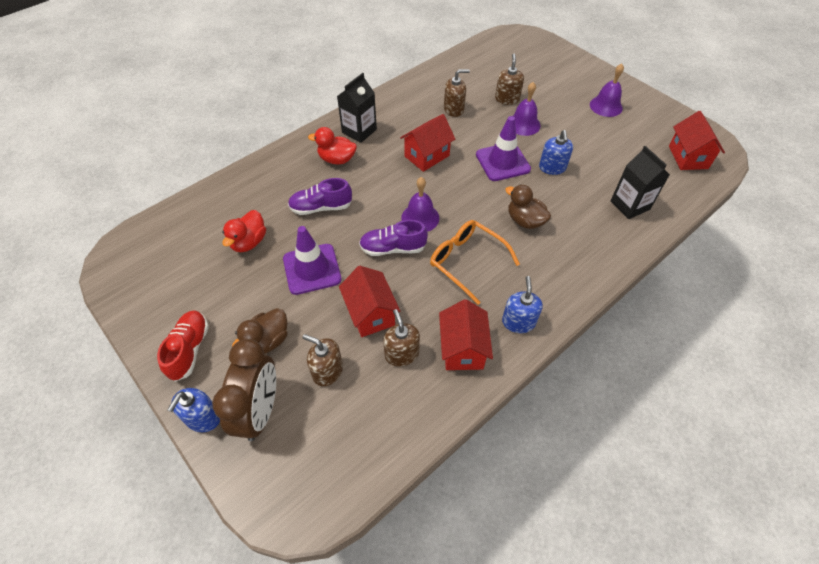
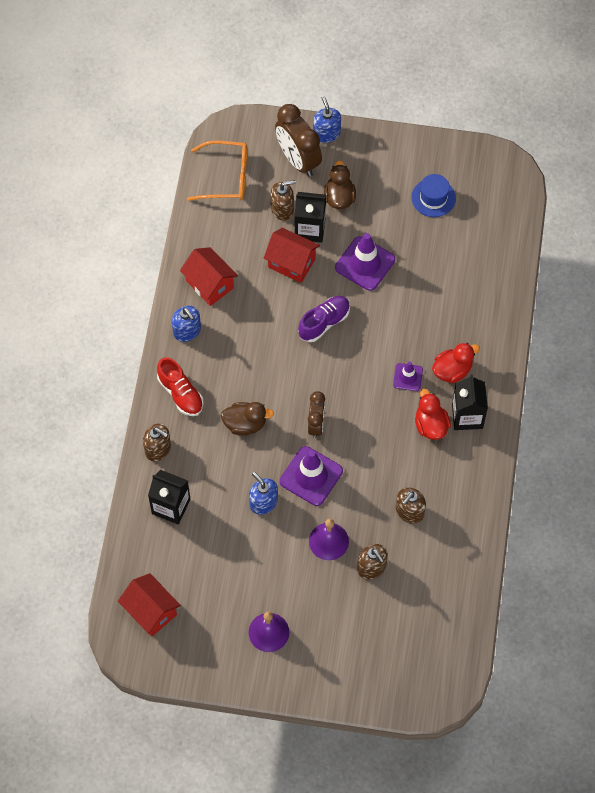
camera: 140 degrees right, 10 degrees up
red shoe [157,310,209,382] -> red shoe moved to [157,357,203,416]
red duck [222,210,266,252] -> red duck moved to [415,389,451,440]
purple shoe [288,178,352,215] -> none
brown soap dispenser [383,309,420,367] -> brown soap dispenser moved to [143,423,171,462]
red house [400,114,455,172] -> none
purple bell [401,177,439,232] -> none
orange glasses [430,220,520,305] -> orange glasses moved to [187,140,247,201]
none -> black carton [295,192,326,243]
none -> brown clock [308,391,325,438]
none -> purple traffic cone [393,362,423,391]
none -> blue hat [411,174,456,217]

